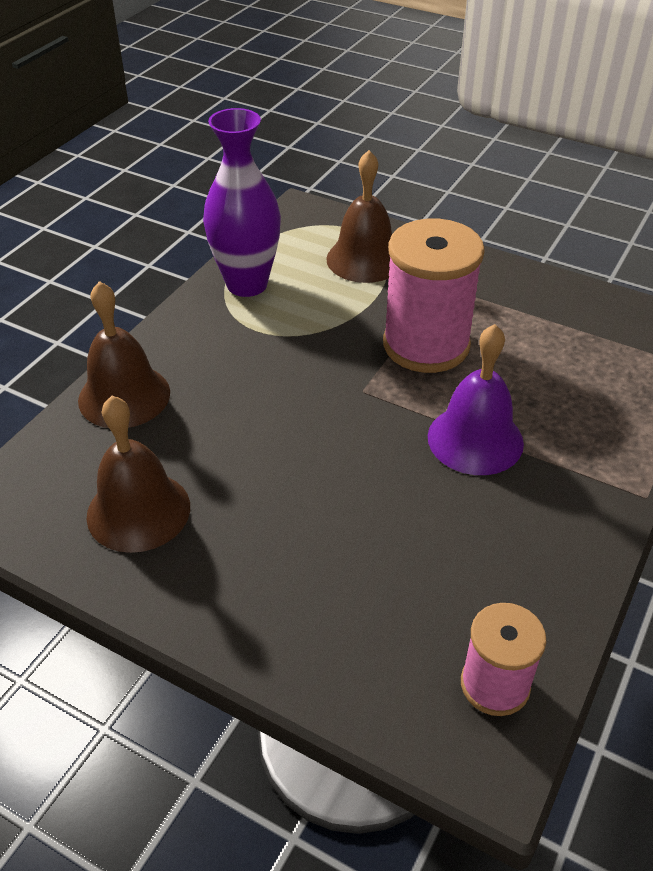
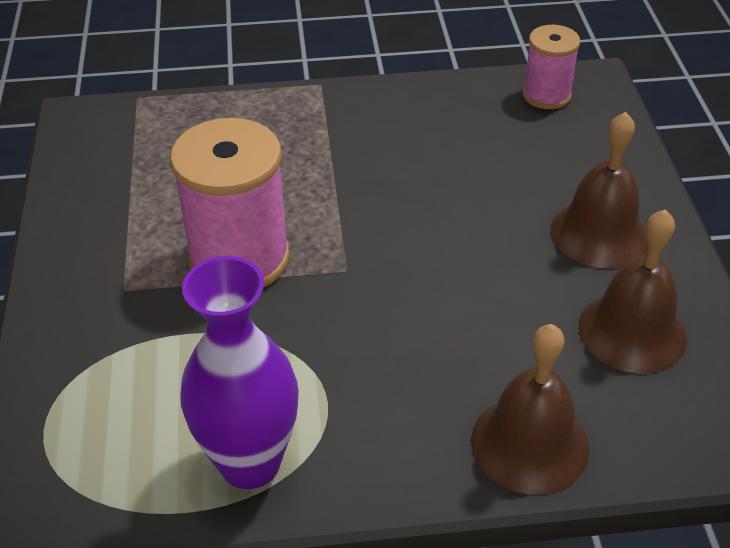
camera: 125 degrees left, 0 degrees up
brown bell [326,150,392,283] -> brown bell moved to [551,112,647,268]
purple bell [428,324,524,475] -> none

